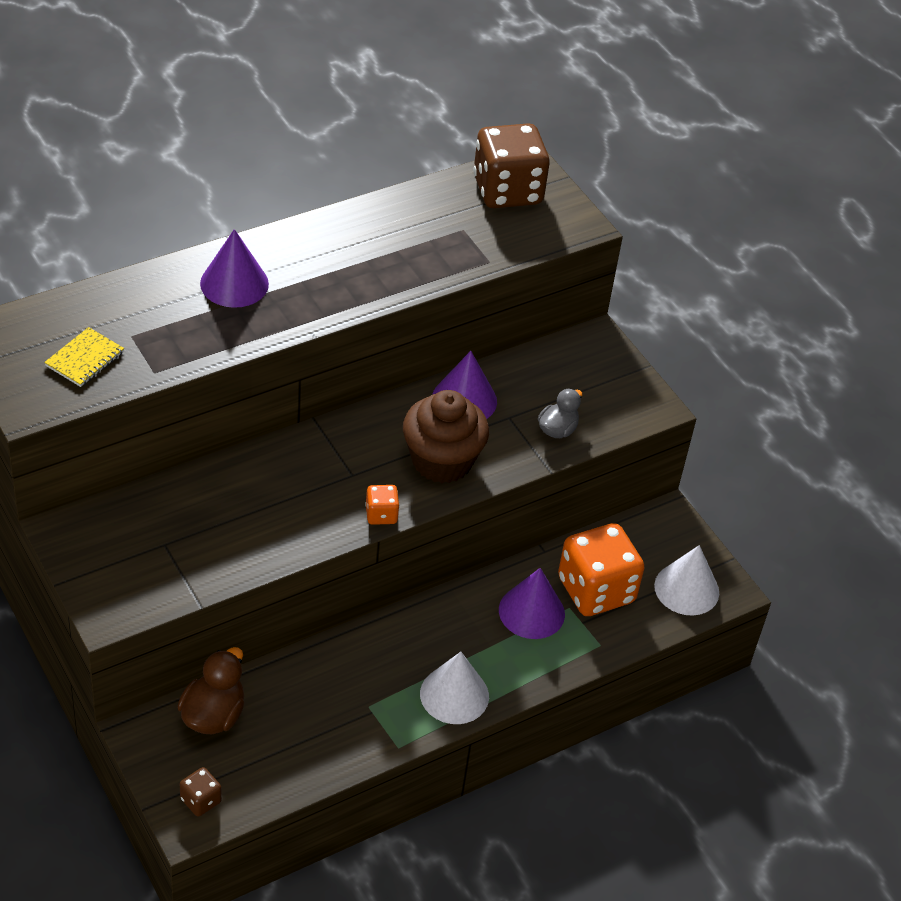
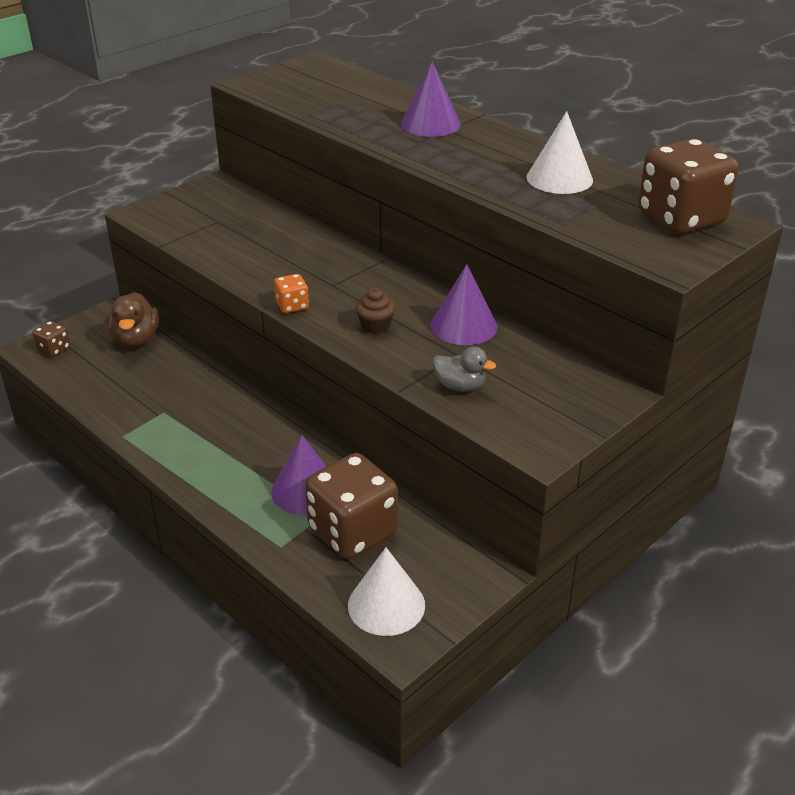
camera: 80 degrees right, 10 degrees down
yellow notebook [44,327,124,387] -> none
brown duck [177,647,244,734] -> brown duck turned 75 degrees clockwise [108,292,159,347]
brown cupcake [403,390,489,483] -> brown cupcake [355,288,395,334], size x0.47
white cone [420,652,489,724] -> white cone moved to [527,111,593,194]
orange dice [558,523,645,616] -> brown dice [305,453,398,559]

